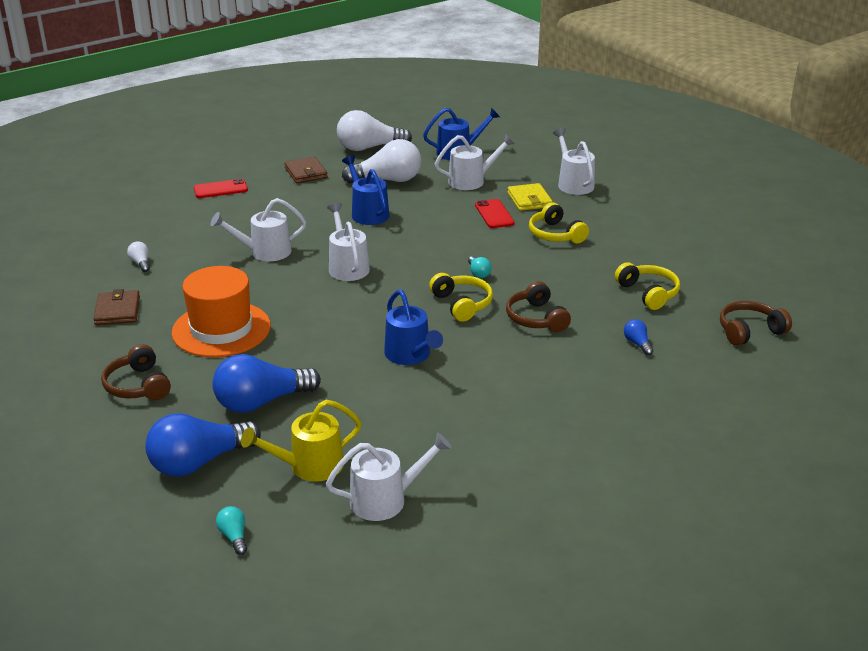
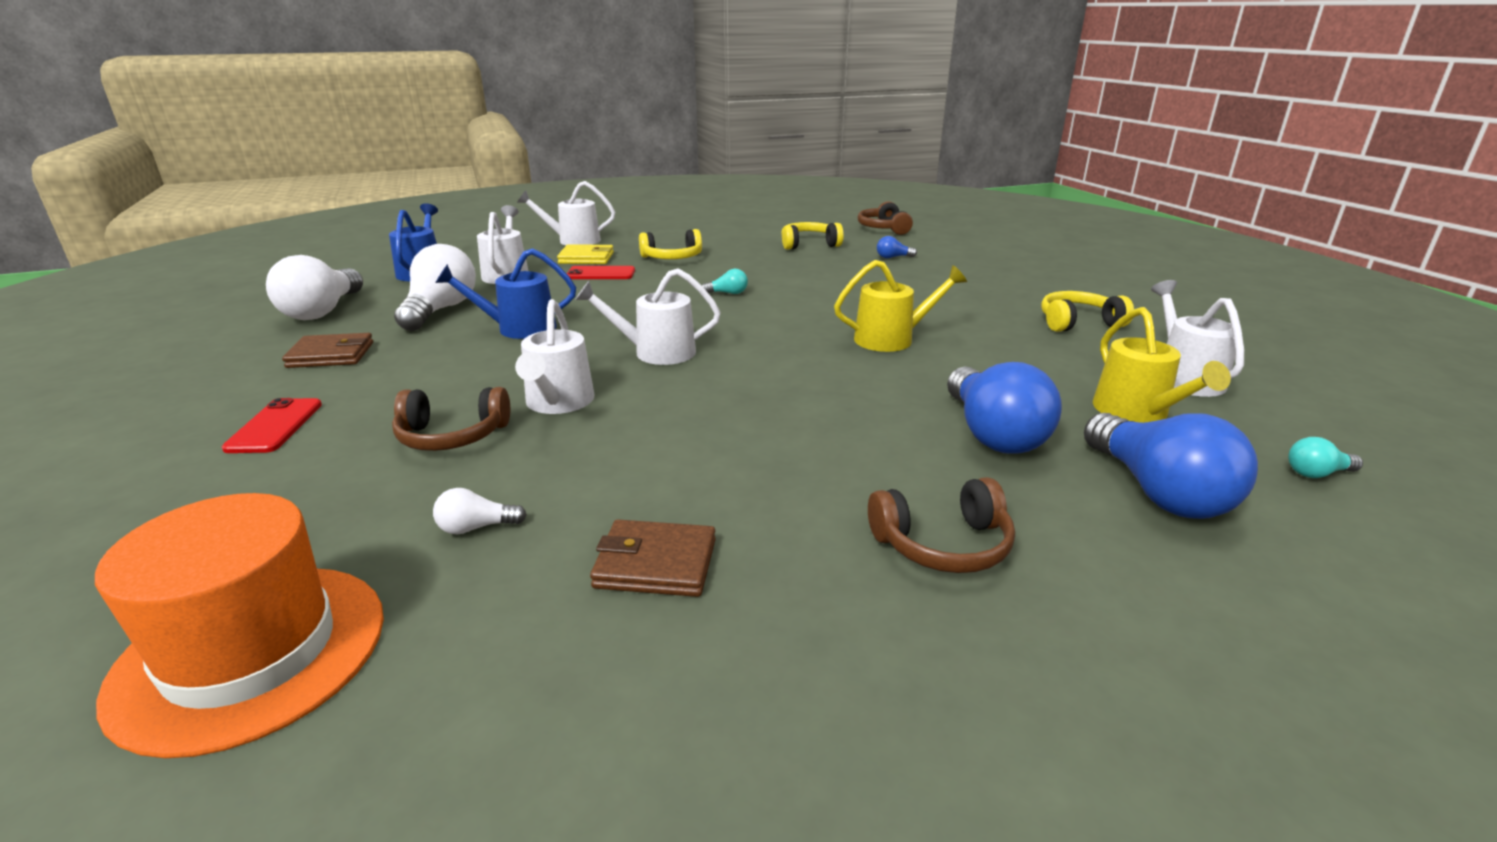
camera: 75 degrees left, 5 degrees down
orange hat [172,266,271,357] -> orange hat moved to [95,493,384,758]
blue watering can [384,290,443,365] -> yellow watering can [834,260,967,352]
yellow headphones [429,273,493,322] -> yellow headphones moved to [1041,291,1134,332]
brown headphones [506,281,571,332] -> brown headphones moved to [392,387,510,451]

